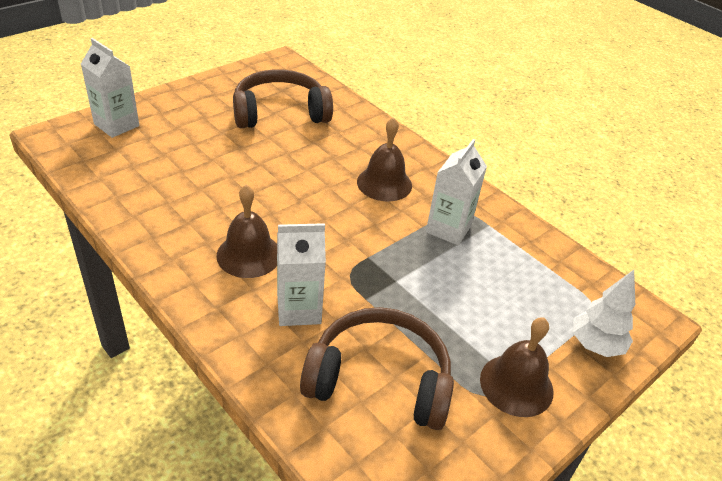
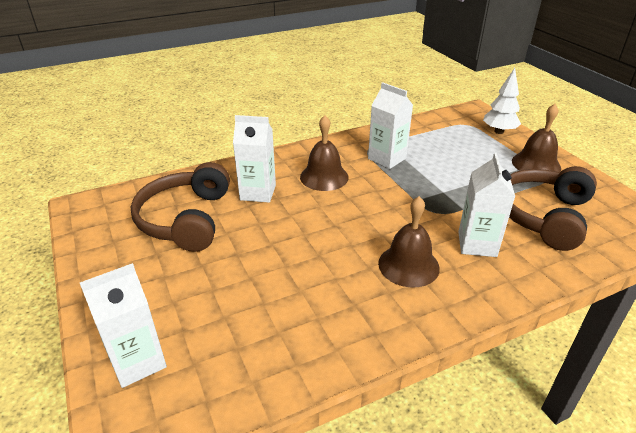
camera: 70 degrees left, 5 degrees down
none -> white carton [233,115,276,203]

